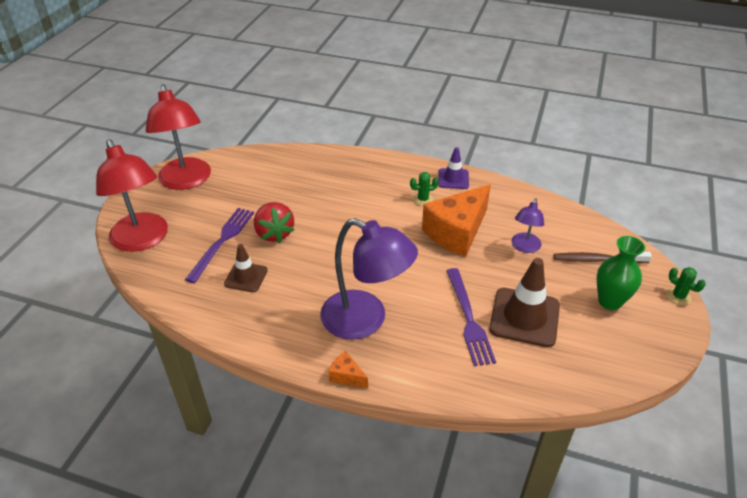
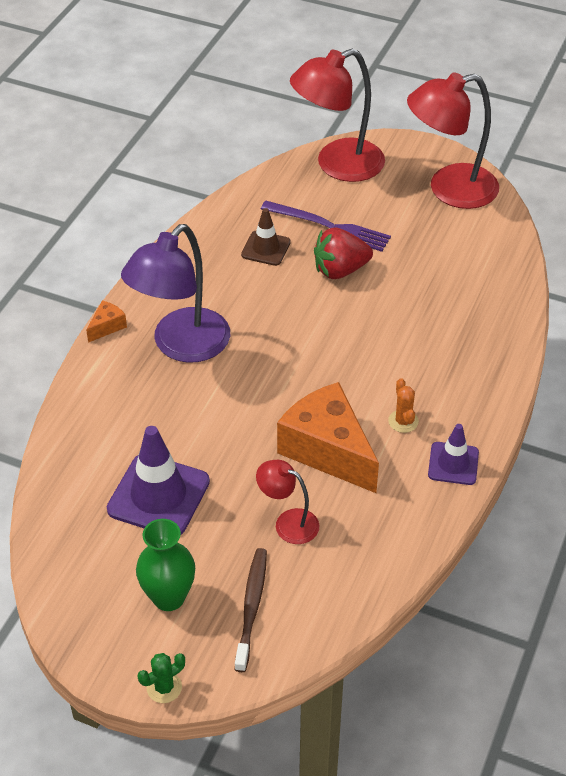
camera: 95 degrees right, 5 degrees up
green cactus [410,172,439,206] -> orange cactus [388,378,419,433]
purple fork [446,268,496,366] -> none
brown traffic cone [489,258,560,347] -> purple traffic cone [107,426,210,535]
purple lamp [511,198,544,253] -> red lamp [256,460,319,544]

